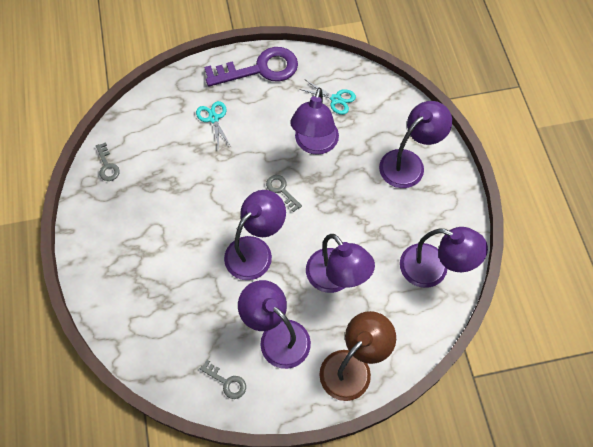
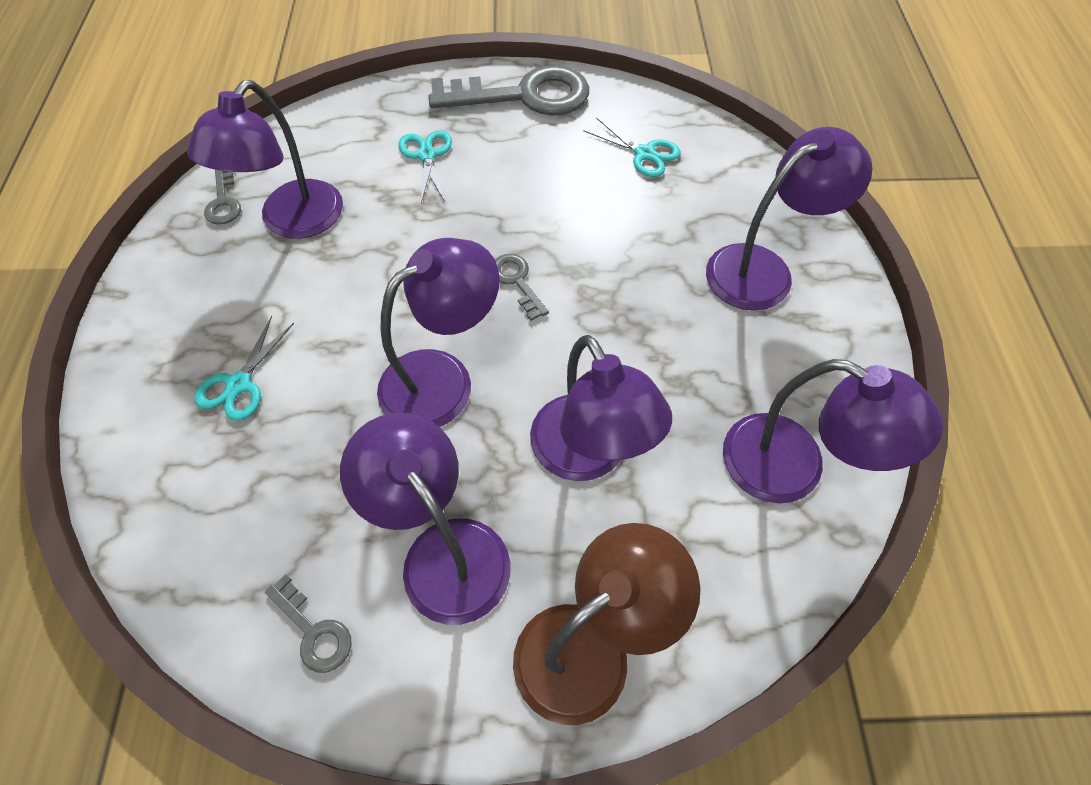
camera: 10 degrees right, 5 degrees down
purple key [204,47,298,87] -> grey key [428,65,589,115]
purple lamp [290,88,339,155] -> purple lamp moved to [187,80,343,239]
none -> turquoise scissors [195,316,294,421]

